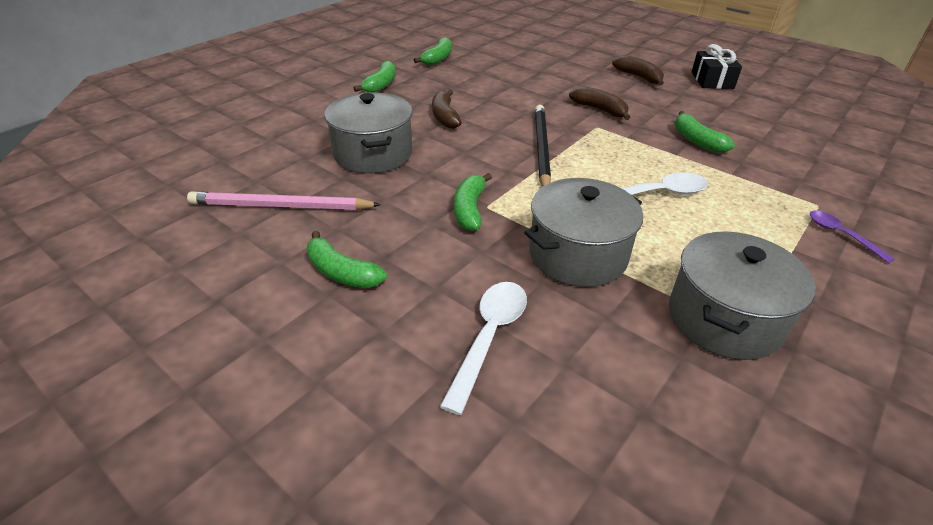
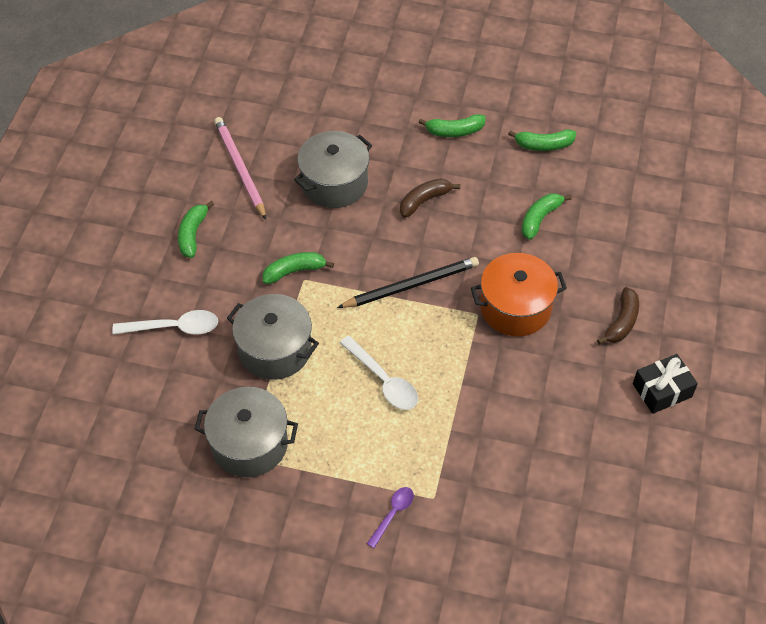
camera: 65 degrees right, 15 degrees up
brown banana [569,87,630,120] -> orange pot [471,253,567,336]
green banana [675,111,735,153] -> green banana moved to [521,193,572,240]

